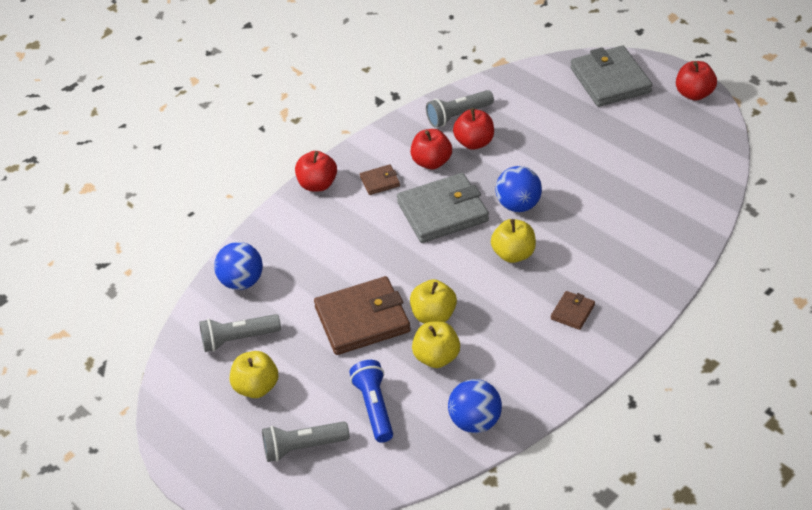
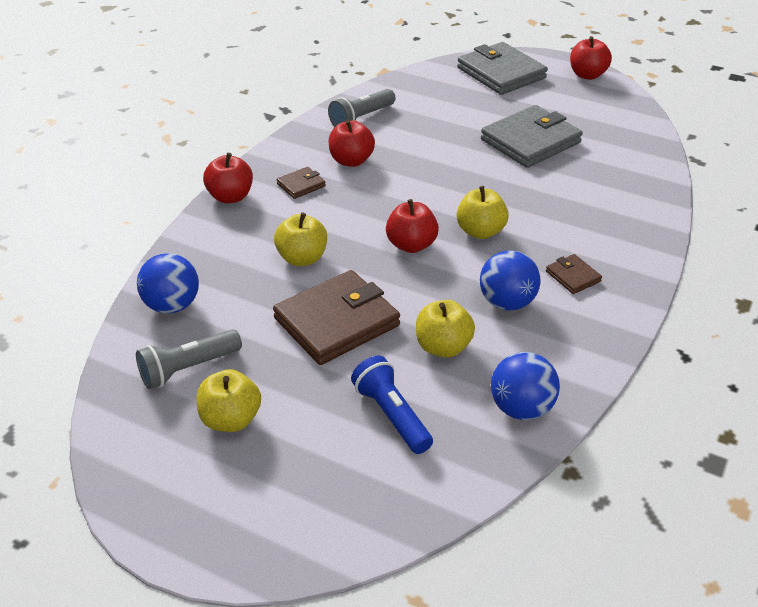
camera: 20 degrees left, 5 degrees down
grey flashlight [262,422,350,462] -> none
grey wallet [397,173,489,243] -> grey wallet moved to [481,105,583,168]
yellow apple [410,279,457,324] -> yellow apple moved to [274,212,327,266]
red apple [453,108,494,150] -> red apple moved to [386,199,439,253]
blue ball [496,166,542,212] -> blue ball moved to [480,250,540,310]
brown wallet [551,291,595,330] -> brown wallet turned 45 degrees counterclockwise [546,254,602,294]

